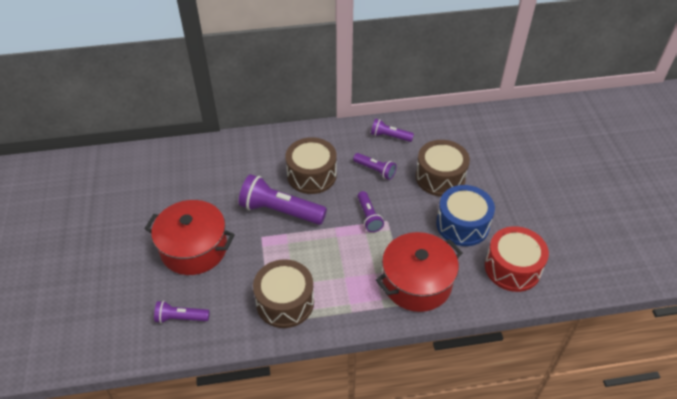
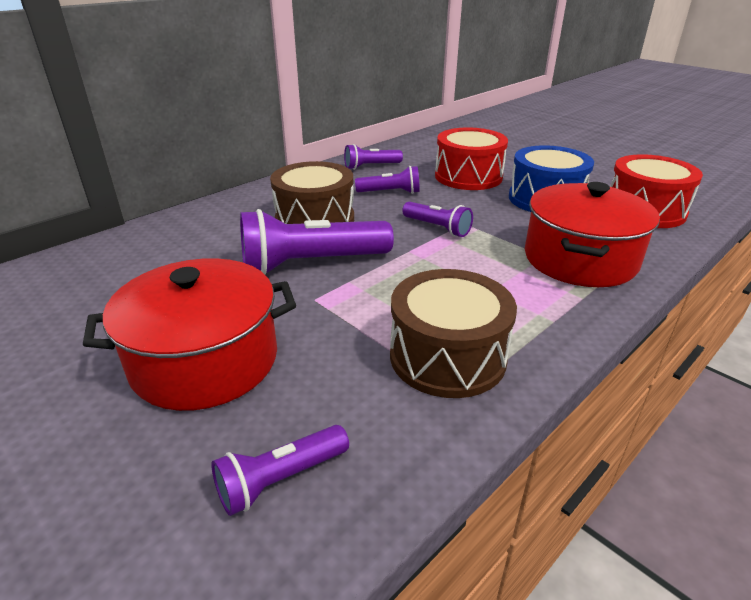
camera: 35 degrees left, 15 degrees down
brown drum [416,140,470,196] -> red drum [435,128,508,190]

